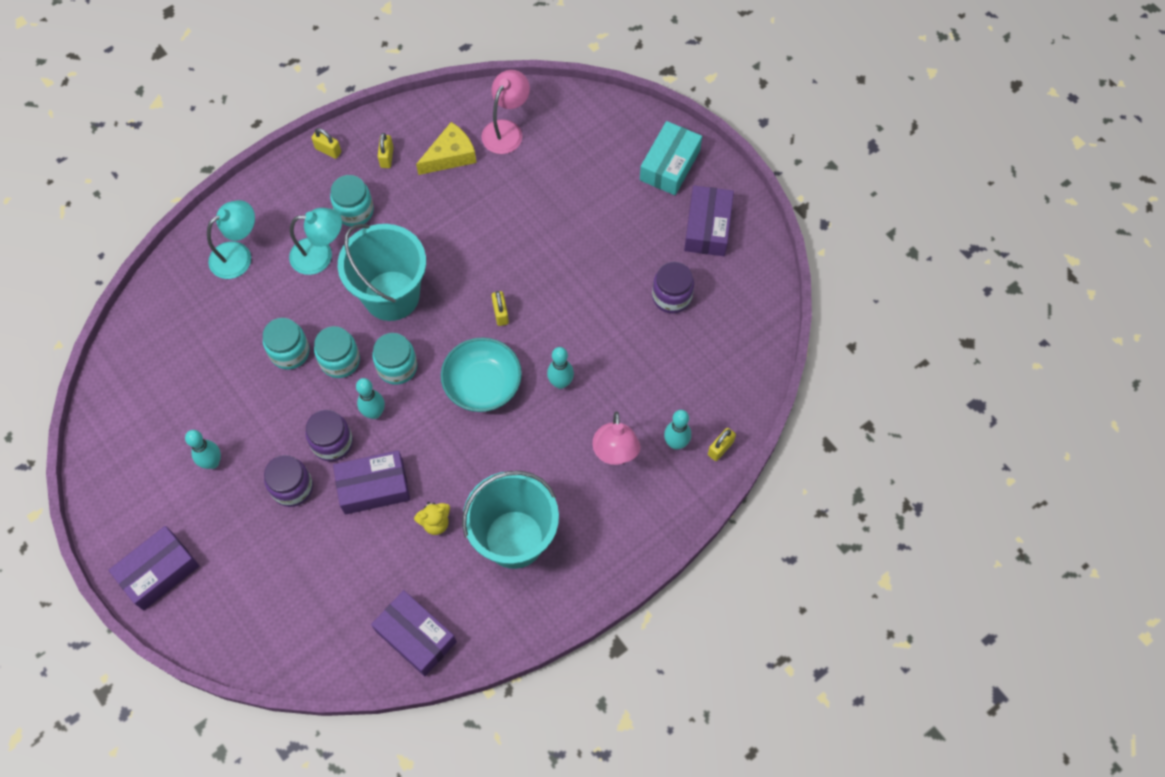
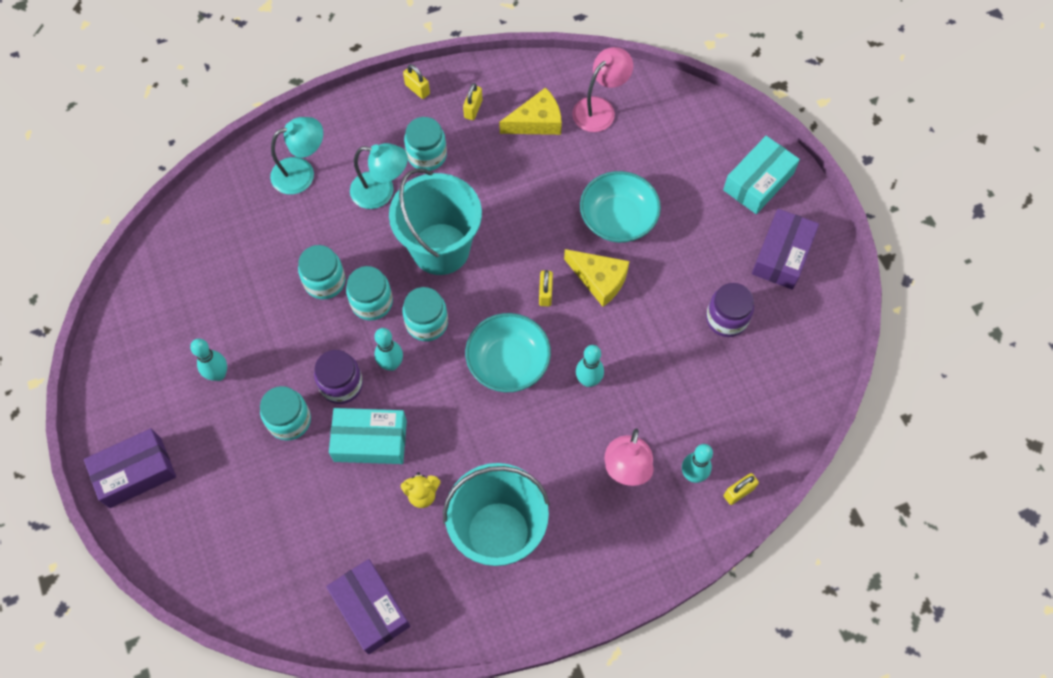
camera: 15 degrees right, 0 degrees up
purple jar [264,455,313,507] -> turquoise jar [260,386,311,440]
purple box [333,450,410,515] -> turquoise box [329,408,407,464]
none -> yellow cheese [564,249,630,307]
none -> turquoise bowl [580,171,661,243]

